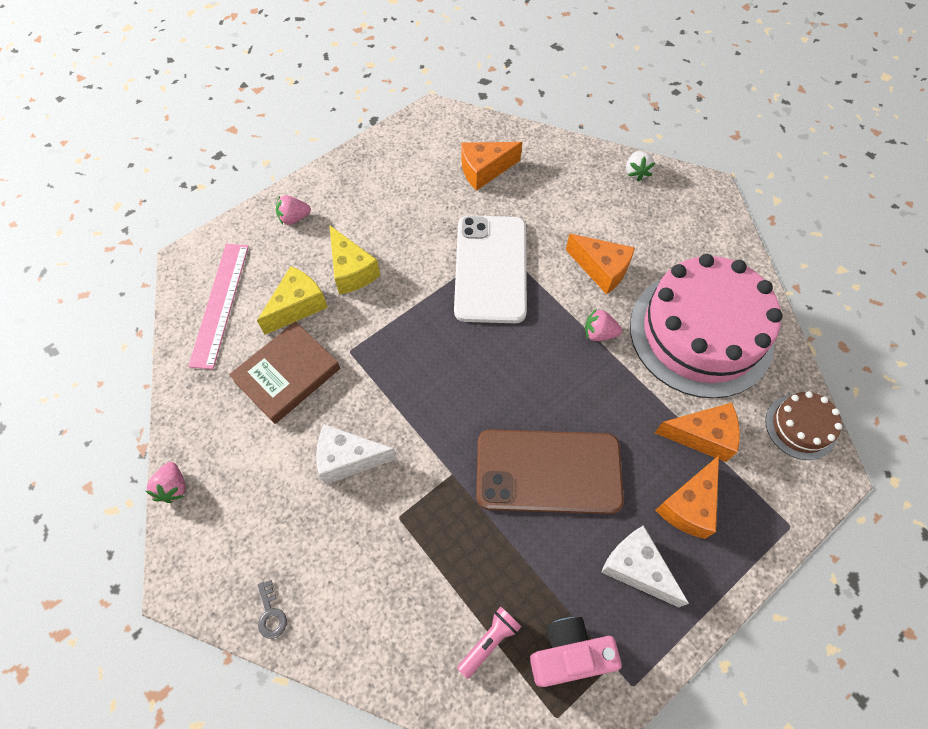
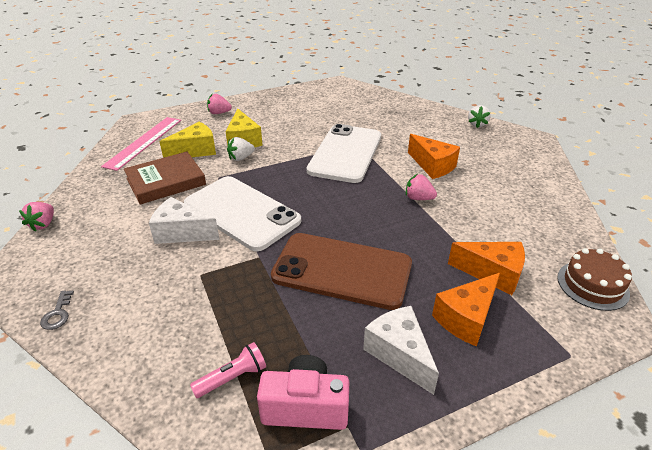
camera: 15 degrees right, 25 degrees down
orange cheese [461,142,522,191] -> none
pink cake [630,254,783,399] -> none
none -> white phone [184,176,301,251]
none -> white strawberry [227,137,255,161]

